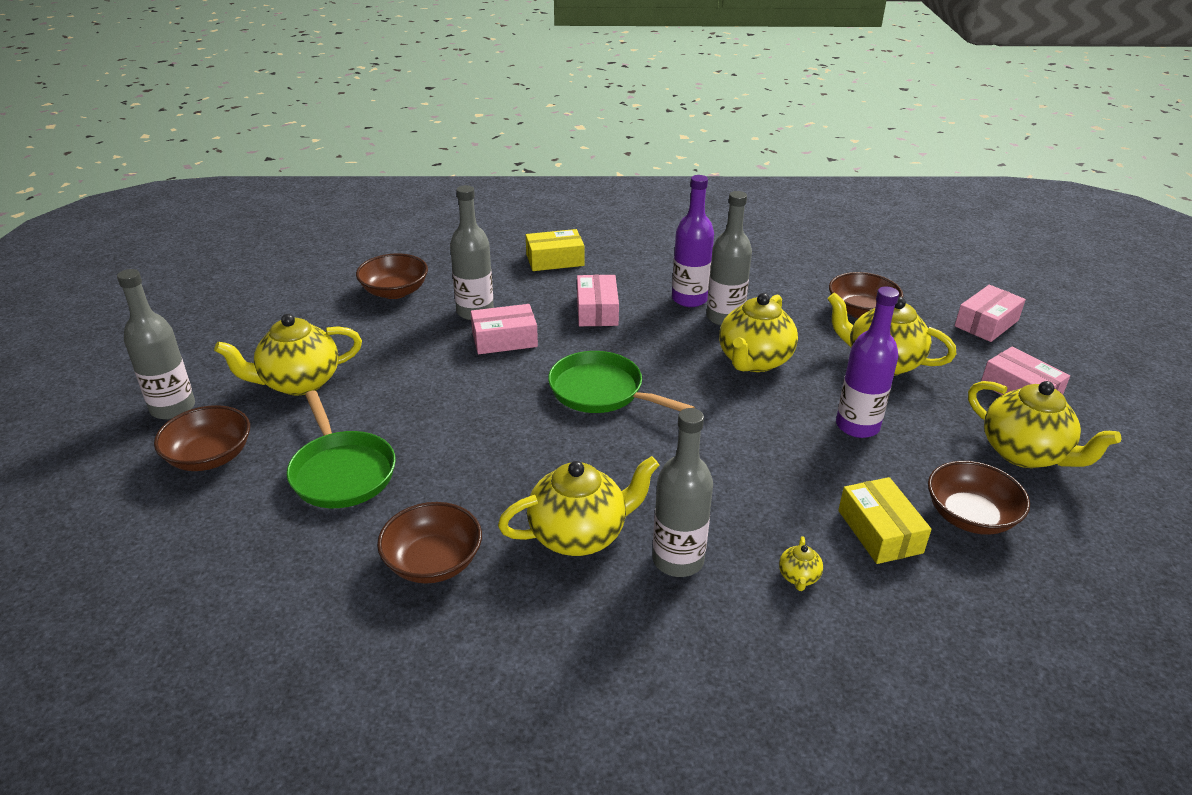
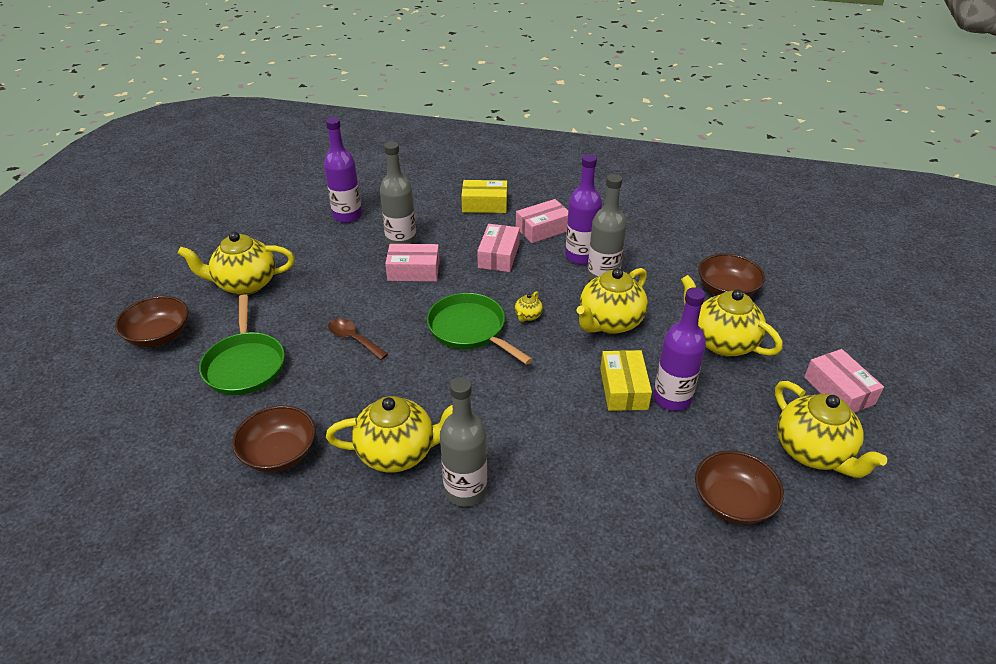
camera: 15 degrees right, 5 degrees up
grey bottle [117,269,195,420] -> none
brown bowl [356,253,428,299] -> purple bottle [324,117,362,223]
yellow teapot [779,536,823,591] -> yellow teapot moved to [515,291,543,322]
yellow box [838,477,932,564] -> yellow box moved to [600,350,652,411]
pink box [955,285,1026,342] -> pink box moved to [516,199,568,243]
none -> brown spoon [328,318,388,360]

